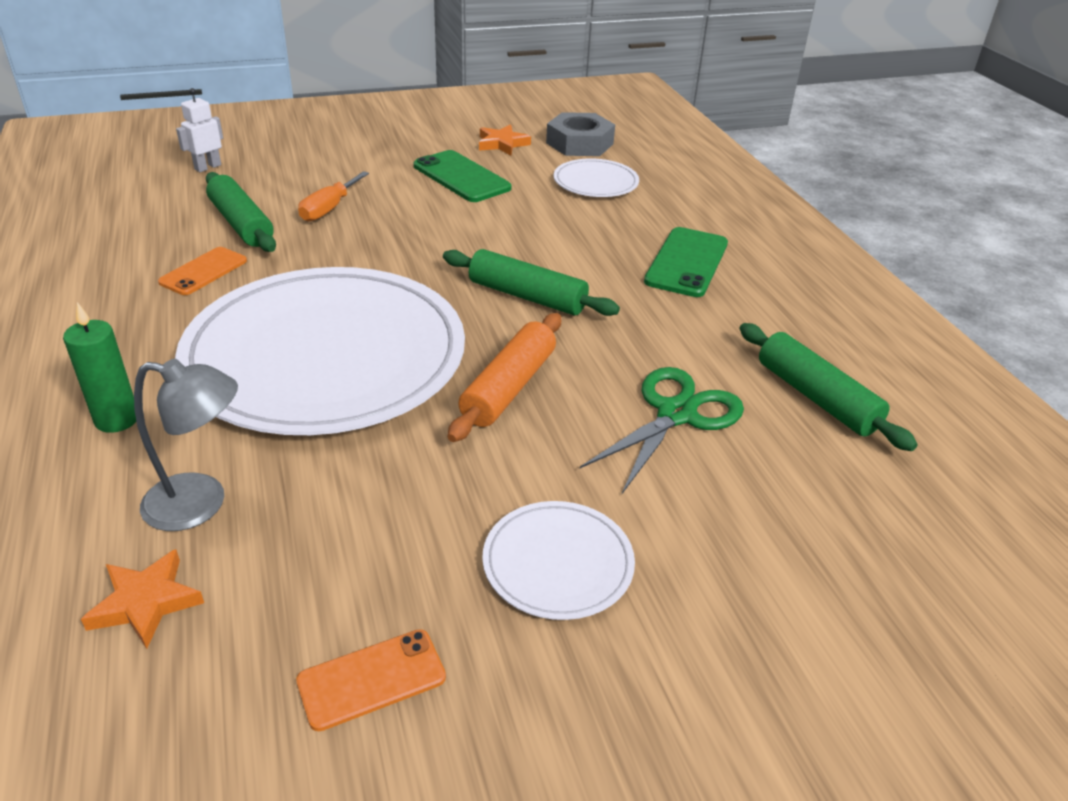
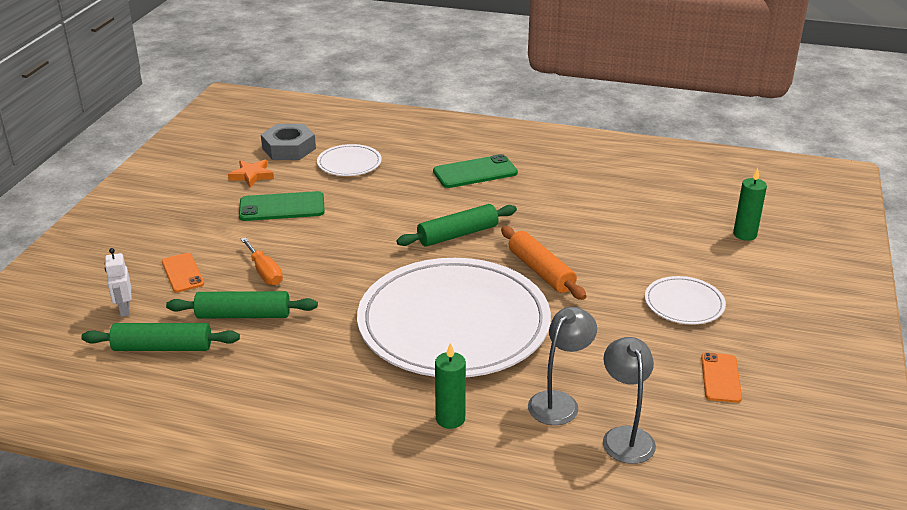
camera: 55 degrees left, 5 degrees down
orange star [81,549,204,649] -> grey lamp [603,337,656,464]
orange phone [158,247,247,295] -> orange phone moved to [162,253,204,292]
green scissors [580,367,744,494] -> none
green phone [644,227,728,297] -> green phone turned 75 degrees counterclockwise [433,154,518,188]
green rolling pin [739,323,917,451] -> green rolling pin moved to [81,323,240,351]
none -> green candle [733,168,767,241]

